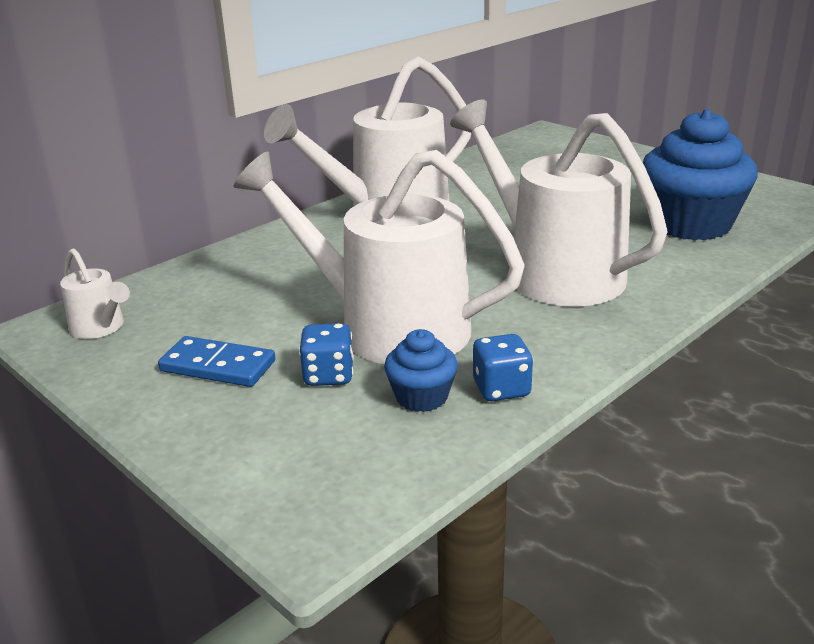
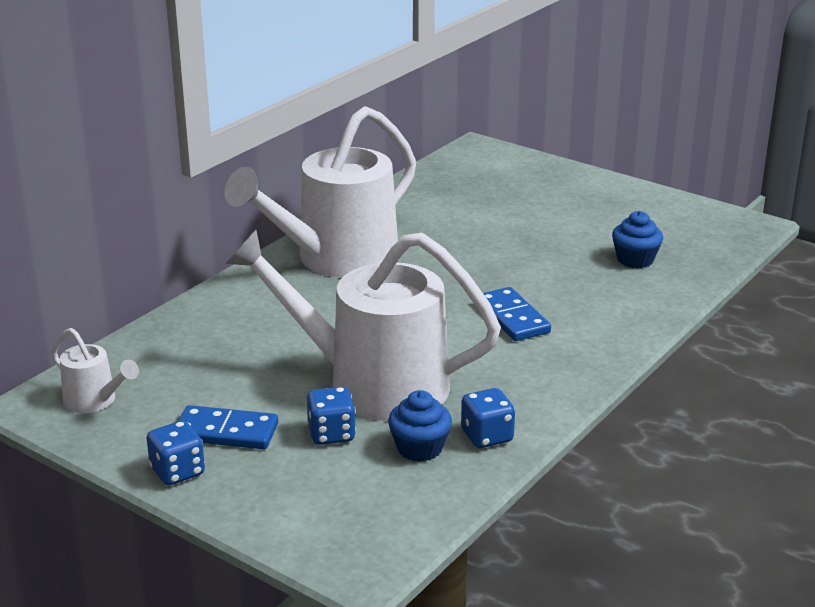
camera: 10 degrees left, 0 degrees up
white watering can [450,99,668,307] -> blue domino [483,287,551,341]
blue cupcake [643,109,758,240] -> blue cupcake [612,211,663,268], size x0.48
none -> blue dice [147,421,205,485]

